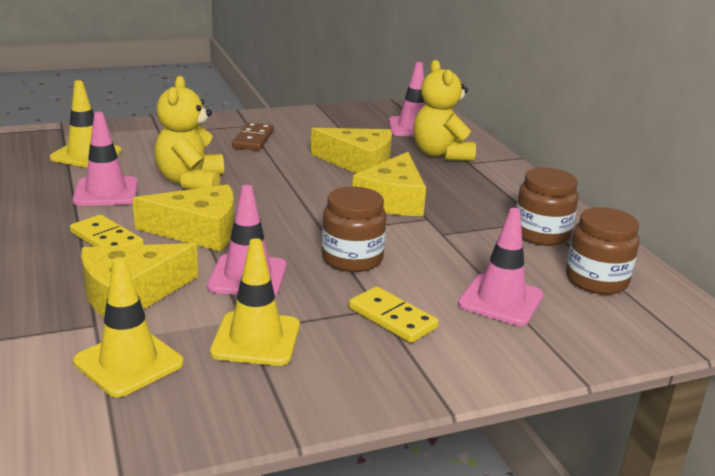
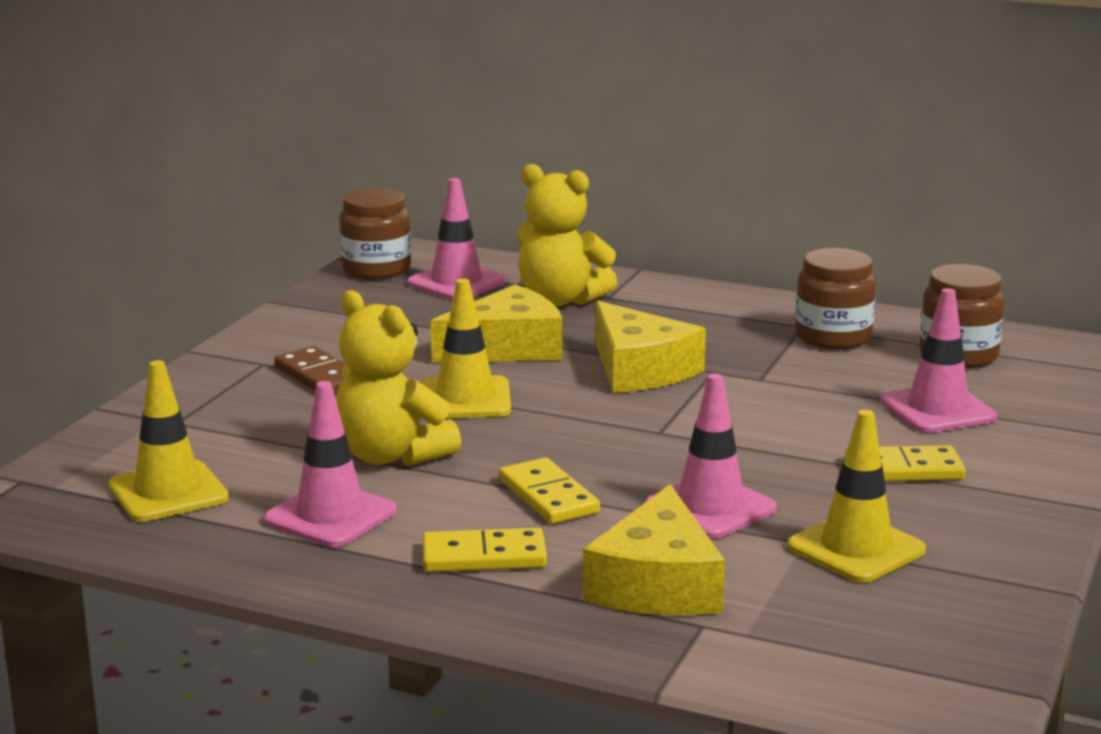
camera: 45 degrees left, 5 degrees down
yellow traffic cone [73,257,183,397] -> yellow traffic cone moved to [421,279,511,418]
yellow cheese [133,184,234,251] -> yellow domino [499,458,600,524]
brown jar [322,187,387,272] -> brown jar moved to [339,188,411,279]

